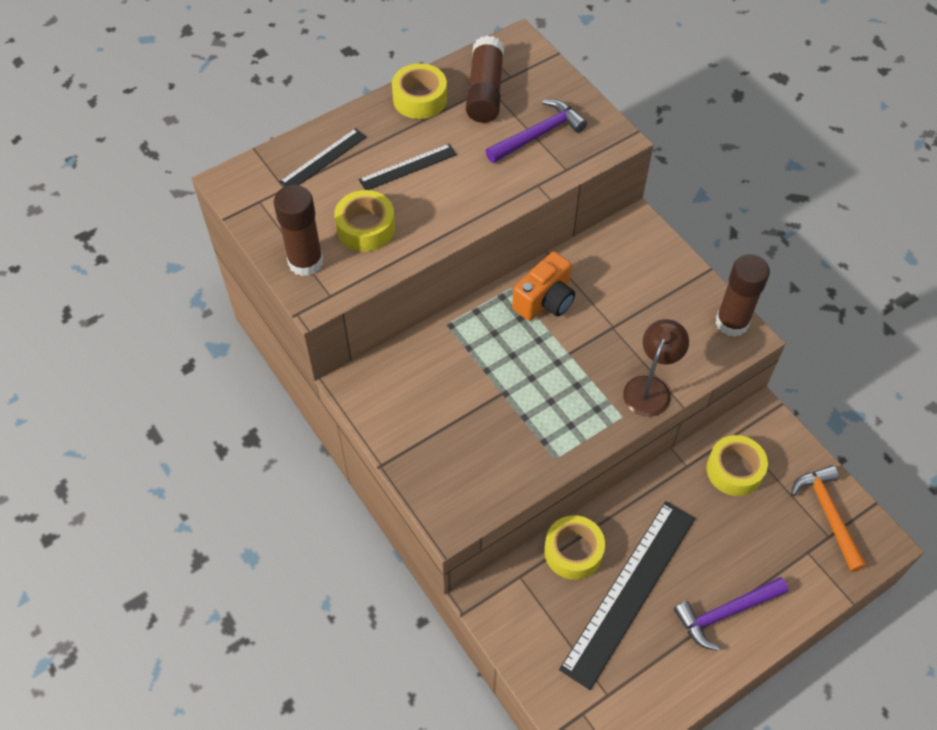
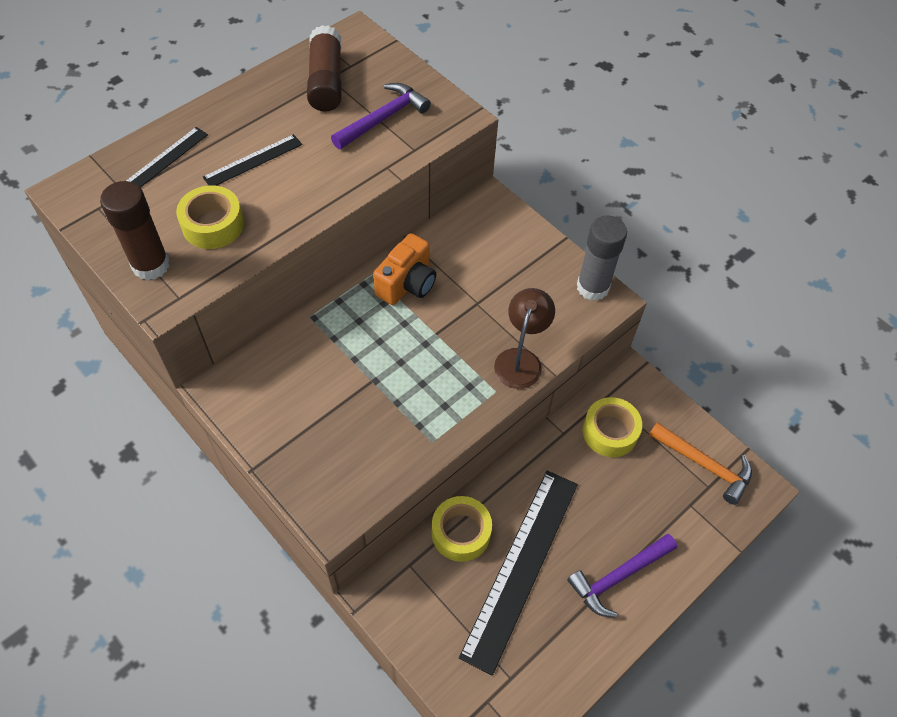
camera: 10 degrees left, 0 degrees up
yellow tape [392,63,447,119] -> none
brown glue stick [716,254,770,337] -> grey glue stick [577,216,627,301]
orange hammer [791,465,866,572] -> orange hammer turned 150 degrees clockwise [649,422,752,505]

